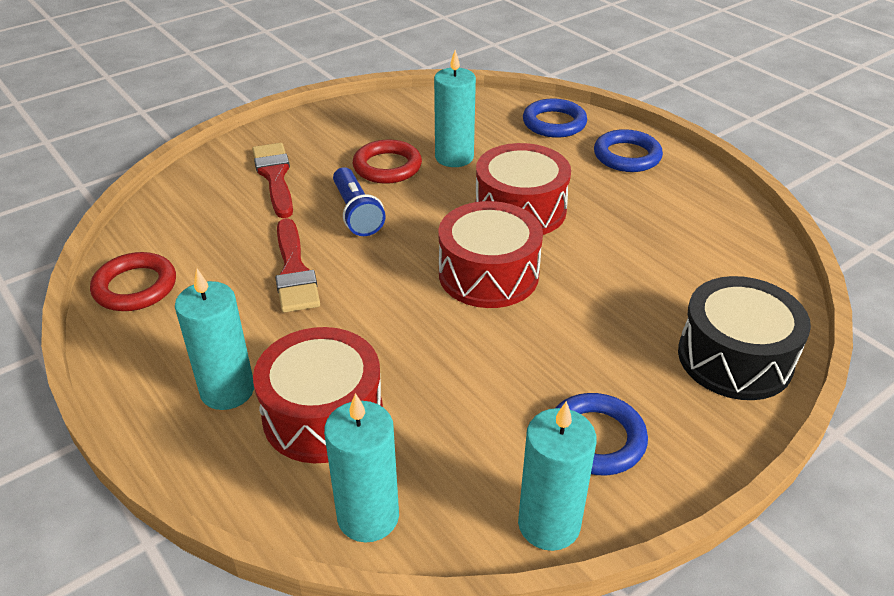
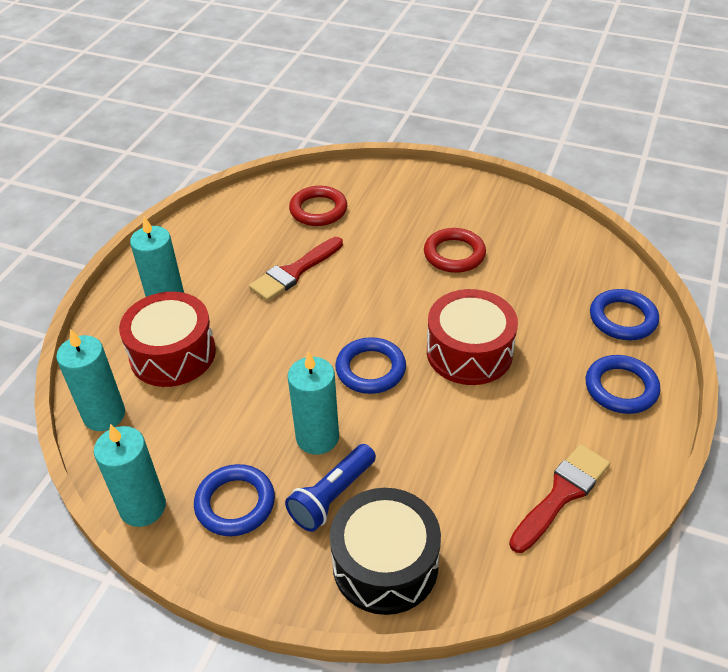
camera: 60 degrees right, 5 degrees up
red ring [90,252,176,311] -> red ring moved to [289,186,347,226]
red brush [252,143,293,218] -> red brush moved to [509,444,610,553]
blue flashlight [333,167,386,236] -> blue flashlight moved to [285,444,376,532]
turquoise candle [434,50,476,167] -> turquoise candle moved to [288,352,339,455]
red drum [438,201,543,308] -> blue ring [335,337,406,394]

